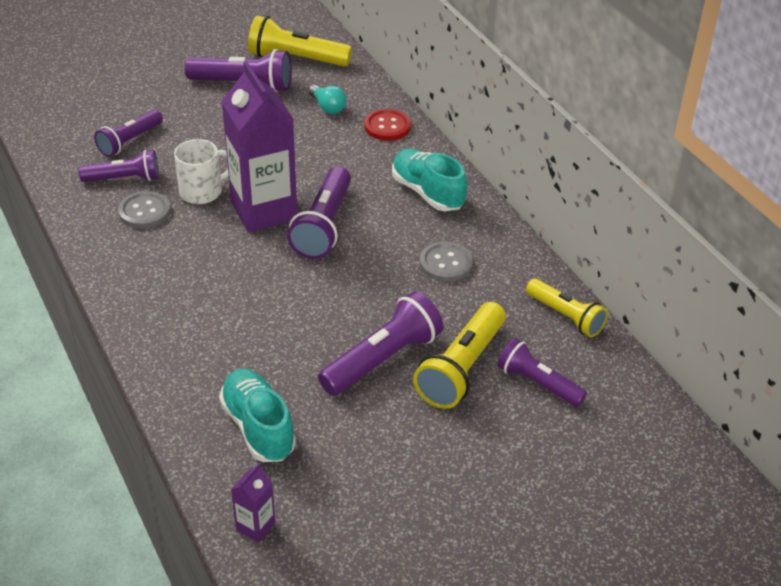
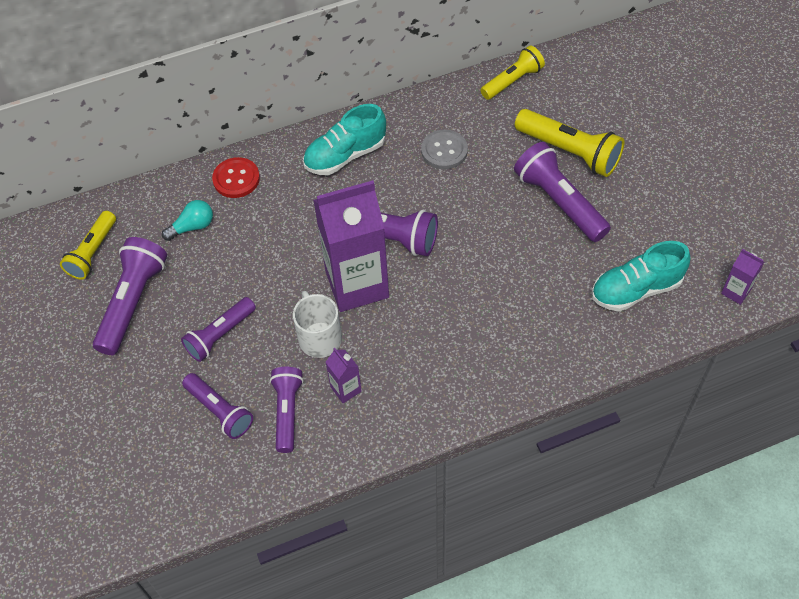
camera: 80 degrees left, 15 degrees up
grey button [118,191,171,228] -> purple carton [326,348,362,403]
yellow flashlight [248,15,352,67] -> yellow flashlight [60,211,116,280], size x0.67
purple flashlight [497,338,587,407] -> purple flashlight moved to [181,297,256,362]

